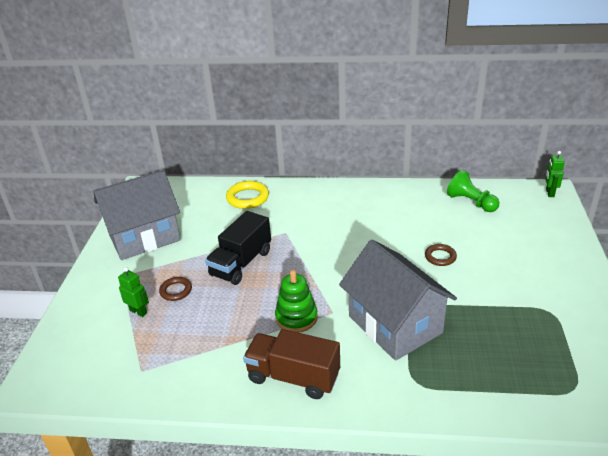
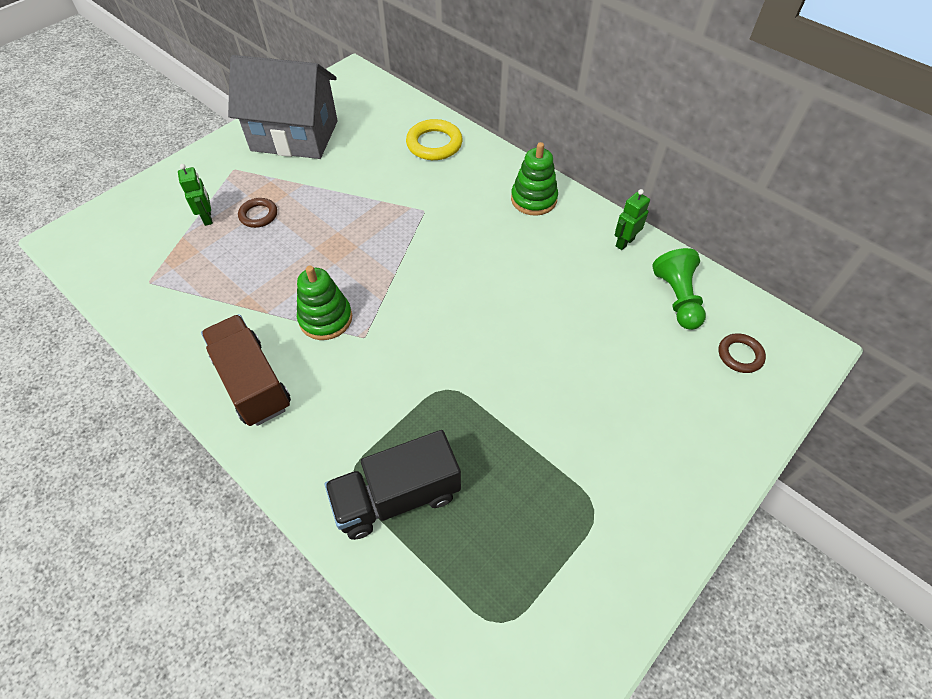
camera: 35 degrees right, 20 degrees up
black truck [205,211,271,285] -> black truck moved to [325,430,461,540]
grey house [339,239,457,361] -> none
brown ring [425,244,457,266] -> brown ring moved to [719,333,766,373]
green robot [545,151,565,197] -> green robot moved to [614,189,650,250]
none -> green stacking toy [511,142,558,216]

